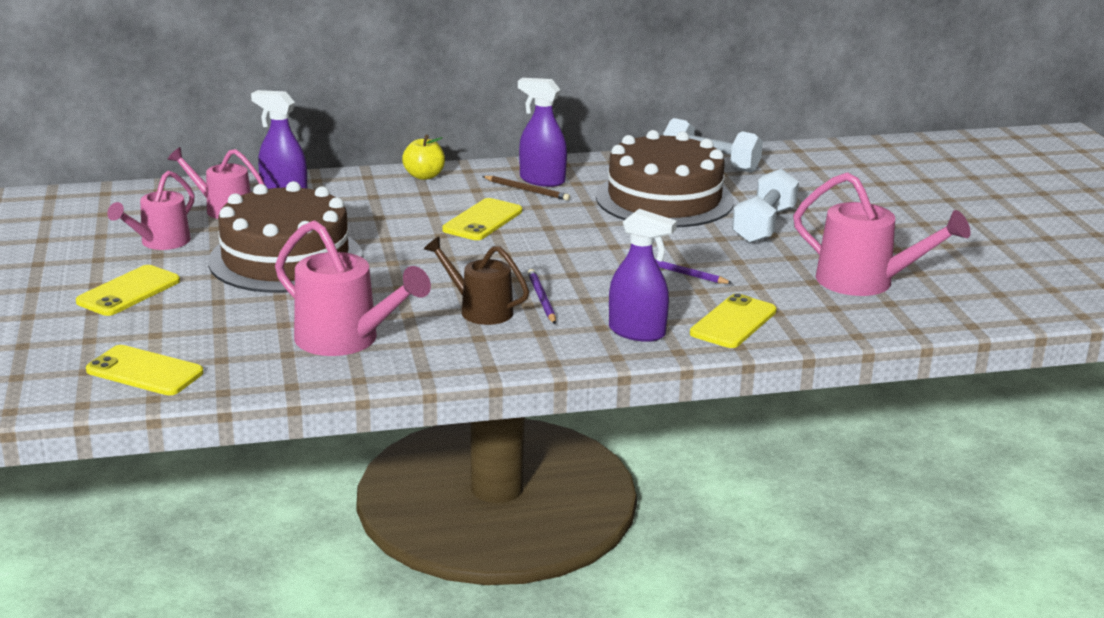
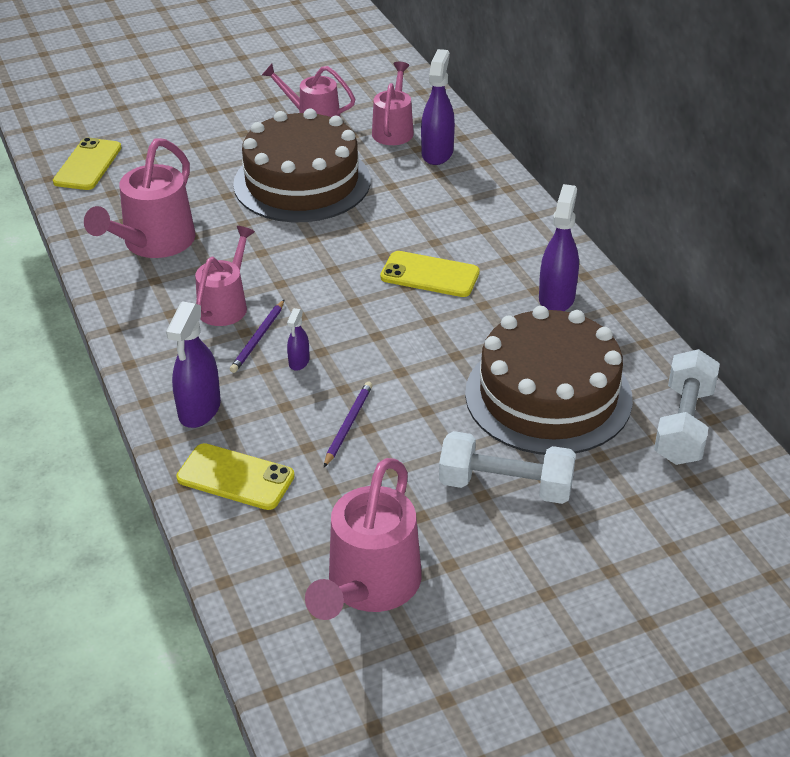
camera: 80 degrees right, 15 degrees up
yellow phone [76,265,180,316] -> none
yellow apple [402,134,445,180] -> none
brown watering can [424,237,529,325] -> pink watering can [195,226,255,326]
brown pencil [482,176,570,201] -> none
purple pencil [528,269,556,324] -> purple pencil turned 135 degrees clockwise [230,300,284,373]
none -> purple spray bottle [287,308,310,371]

